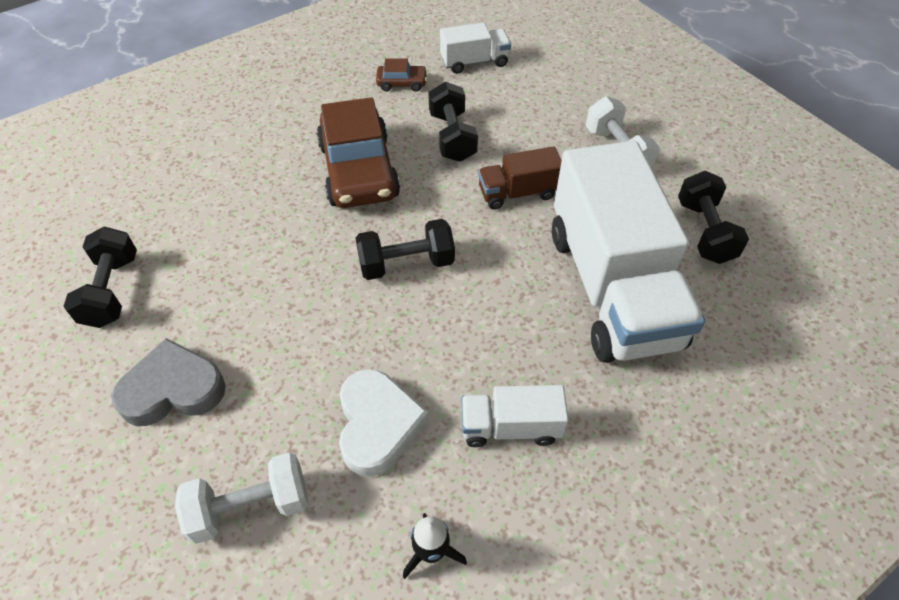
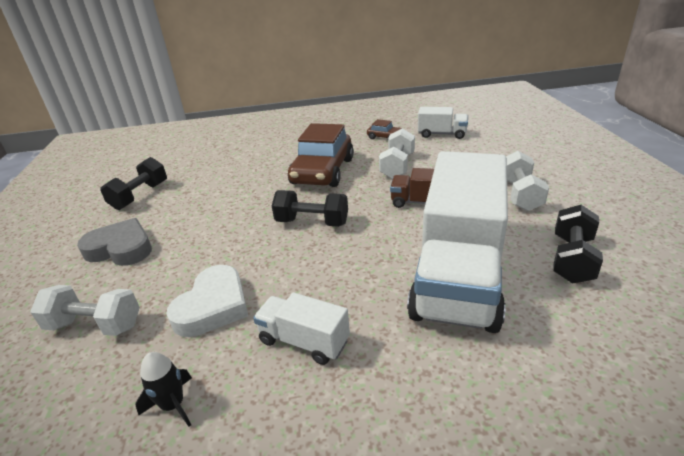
camera: 30 degrees right, 20 degrees down
black dumbbell [428,82,478,162] -> white dumbbell [379,128,415,179]

